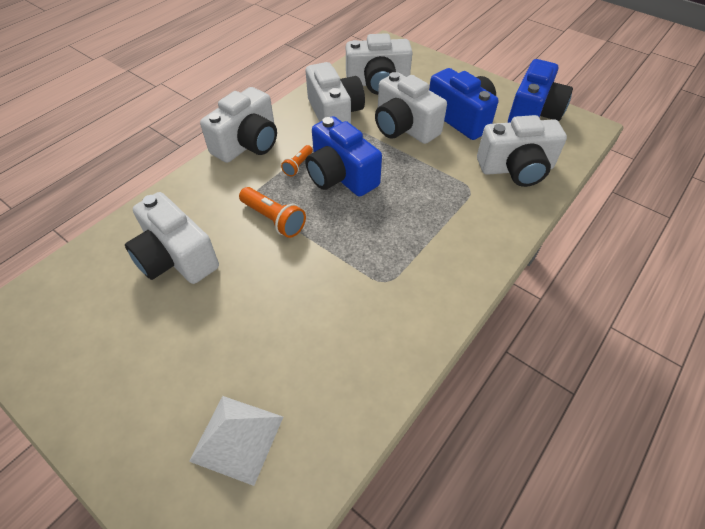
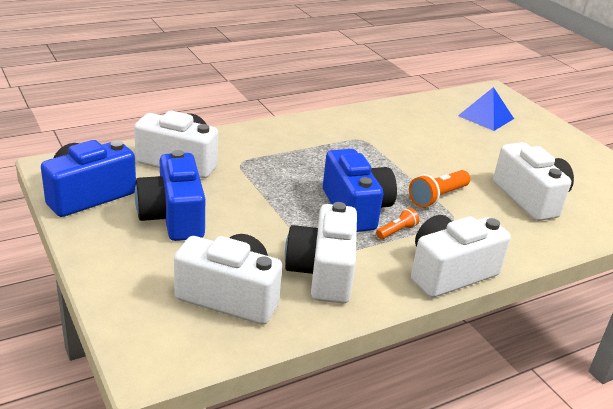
camera: 160 degrees left, 20 degrees down
white pyramid [189,396,283,486] -> blue pyramid [458,87,514,131]
orange flashlight [239,187,306,238] -> orange flashlight turned 105 degrees counterclockwise [409,170,470,207]
white camera [375,72,447,144] -> none

